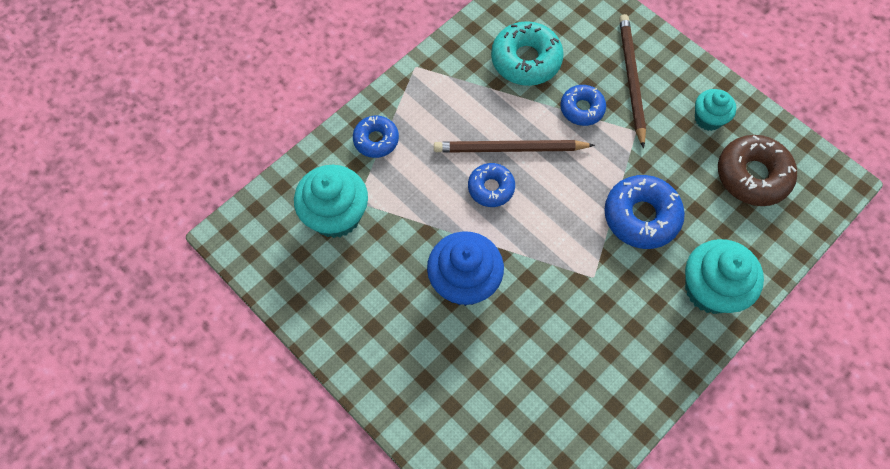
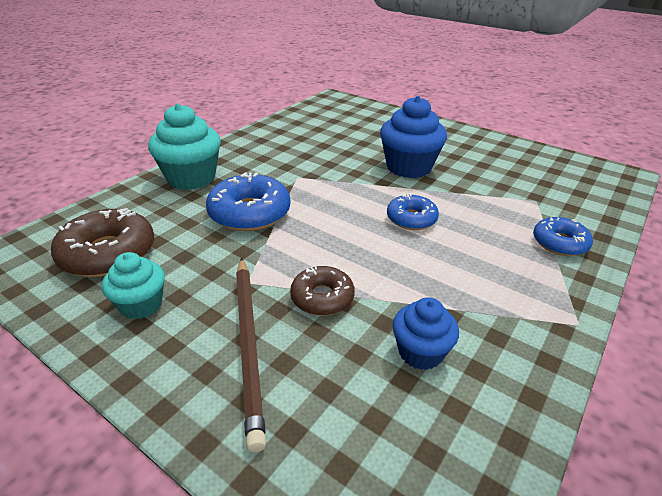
camera: 170 degrees right, 30 degrees down
turquoise cupcake [294,165,368,238] -> none
brown pencil [434,140,595,153] -> none
turquoise donut [491,21,564,86] -> blue cupcake [393,297,459,370]
blue donut [560,85,606,126] -> brown donut [290,266,355,316]

